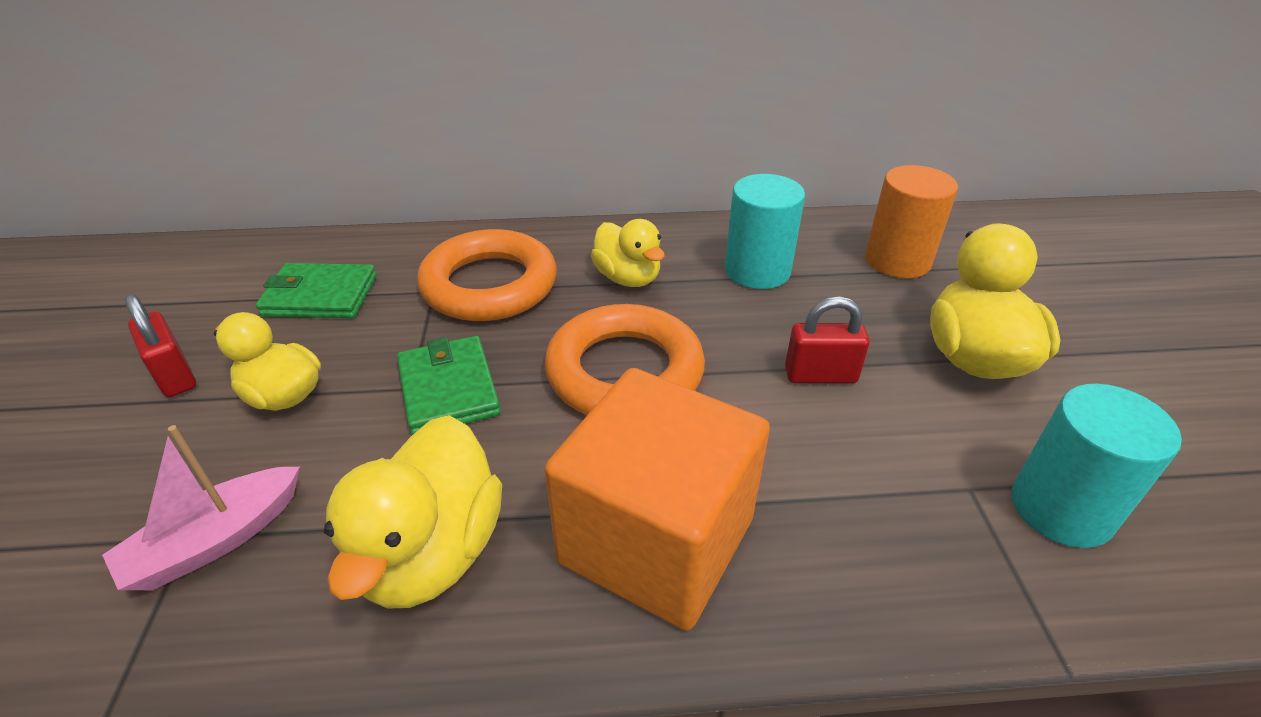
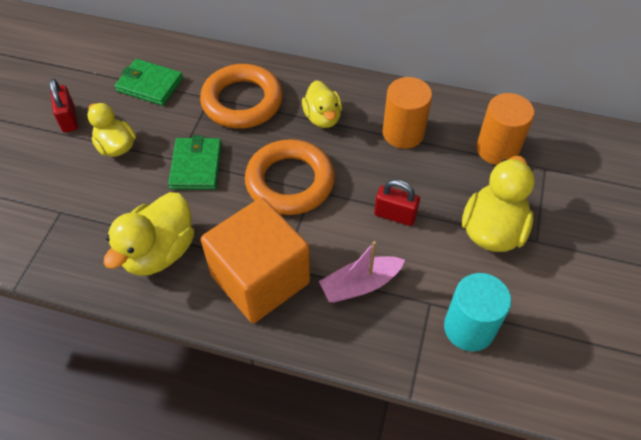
camera: 20 degrees right, 15 degrees up
pink boat [102,425,300,590] -> pink boat moved to [319,241,405,302]
turquoise cylinder [725,174,805,289] -> orange cylinder [382,77,432,149]

